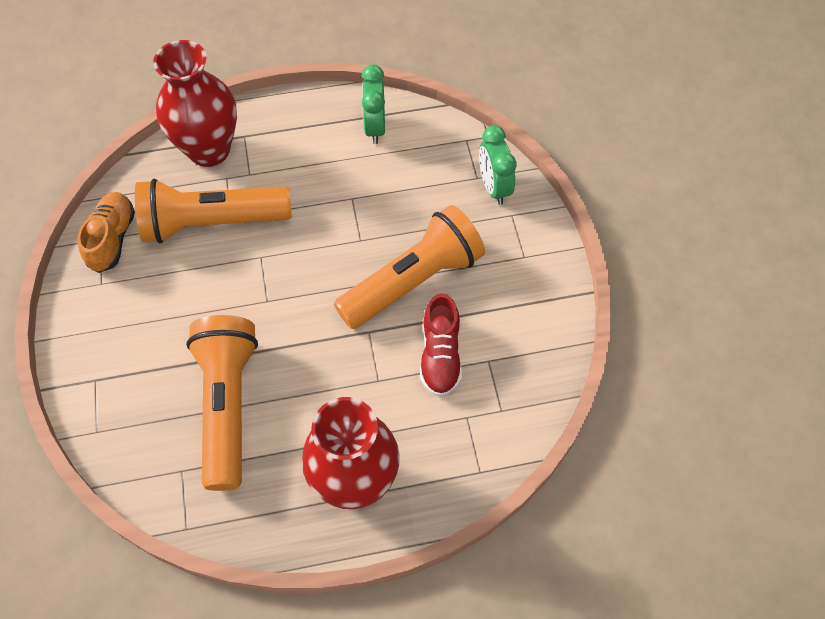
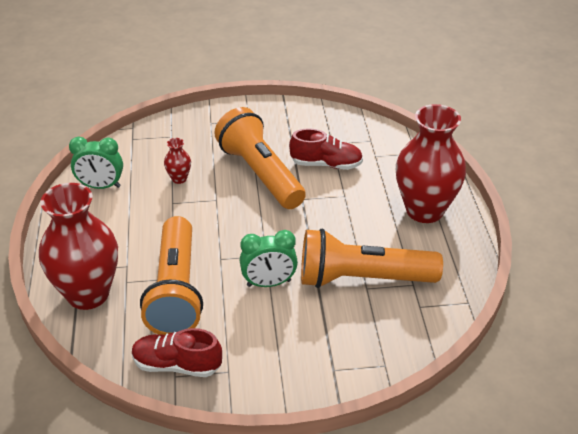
camera: 85 degrees left, 20 degrees down
orange shoe [77,192,135,273] -> red shoe [132,328,222,377]
green clock [479,125,516,205] -> green clock moved to [240,230,298,287]
none -> red vase [164,138,191,184]

